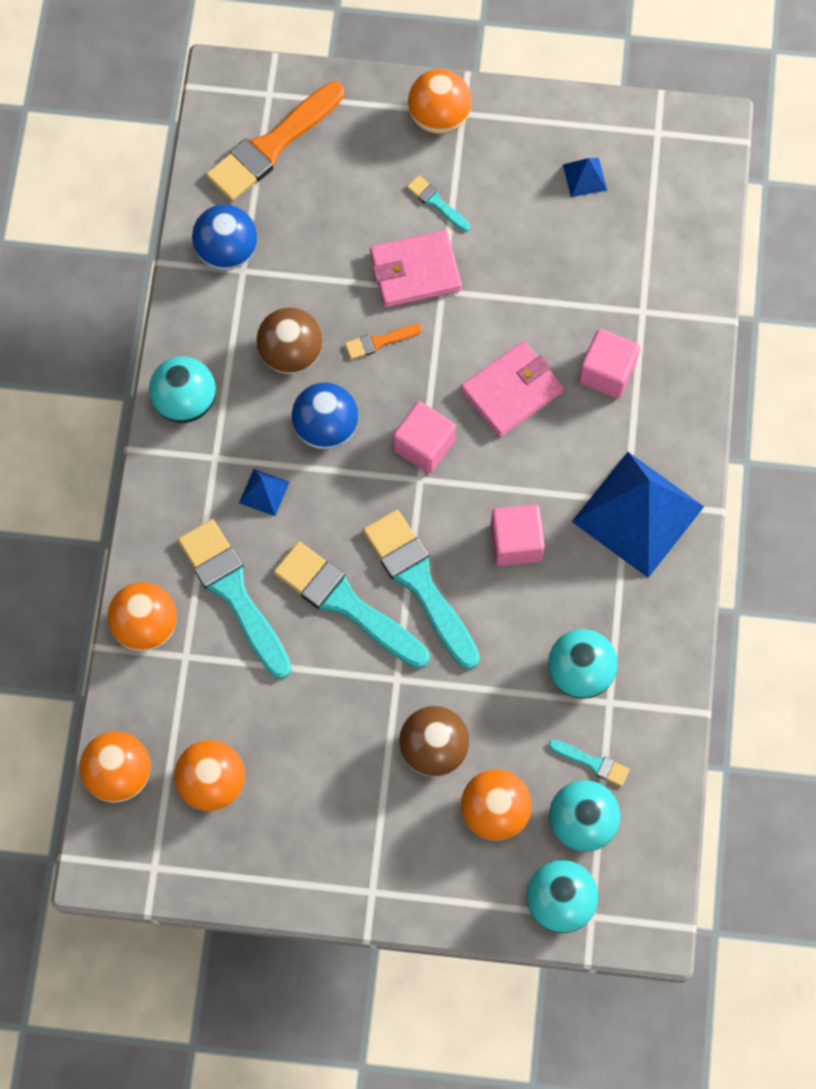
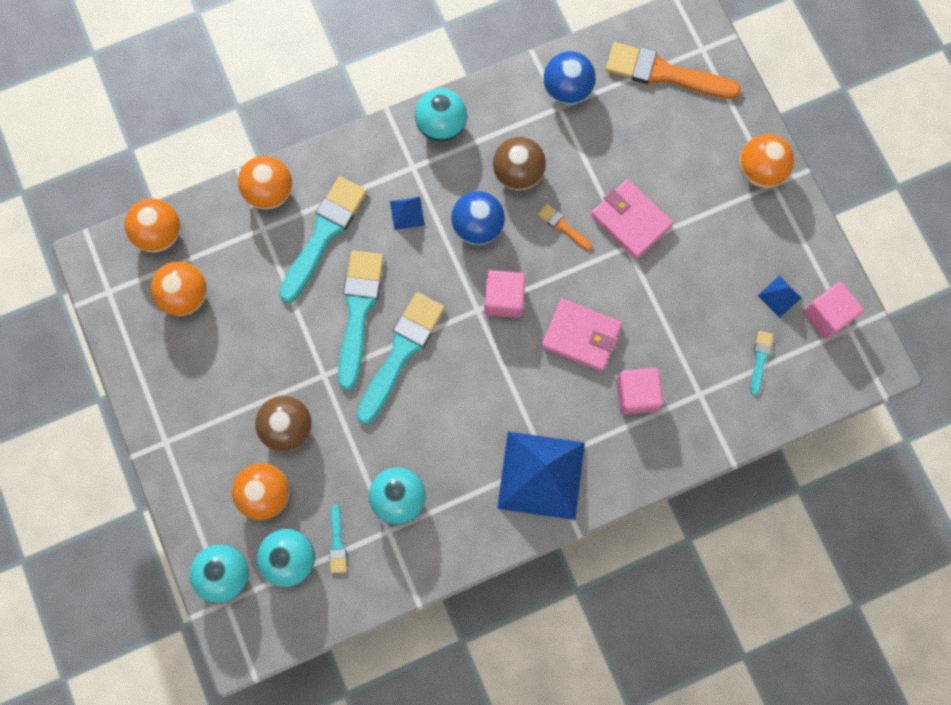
camera: 60 degrees right, 5 degrees up
turquoise brush [407,175,470,232] -> turquoise brush moved to [750,331,773,395]
pink cube [490,505,545,566] -> pink cube moved to [803,282,864,339]

